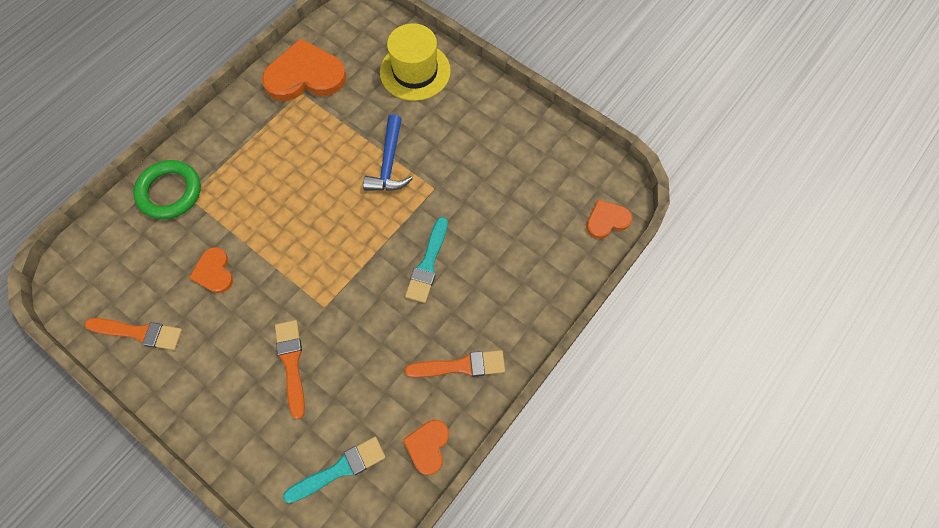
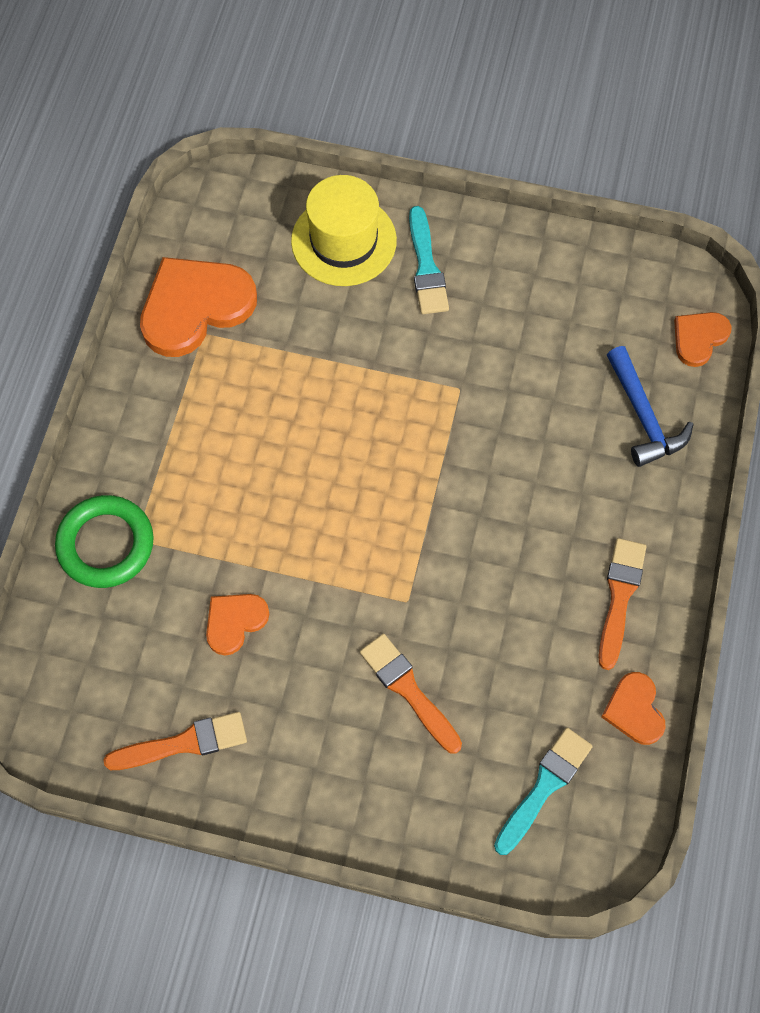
camera: 25 degrees left, 0 degrees up
orange heart [189,247,233,293] -> orange heart turned 90 degrees clockwise [206,594,269,655]
blue hammer [363,114,413,191] -> blue hammer moved to [607,346,694,467]
turquoise brush [405,217,448,303] -> turquoise brush moved to [409,206,449,314]
orange brush [405,350,505,378] -> orange brush turned 45 degrees counterclockwise [598,538,646,670]

